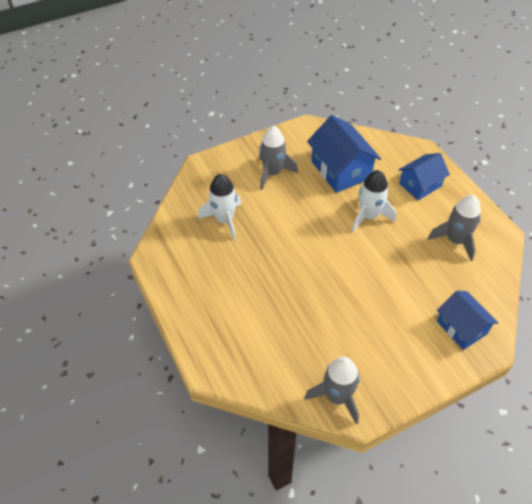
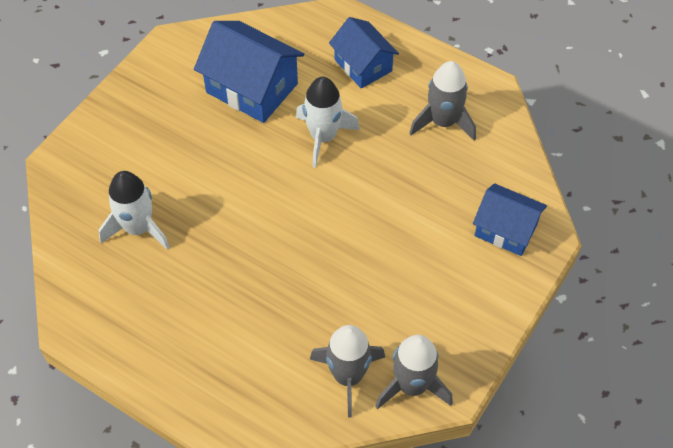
camera: 30 degrees left, 5 degrees up
grey rocket [259,126,298,190] -> grey rocket moved to [310,325,385,418]
blue house [399,153,450,200] -> blue house turned 60 degrees counterclockwise [329,17,399,89]

